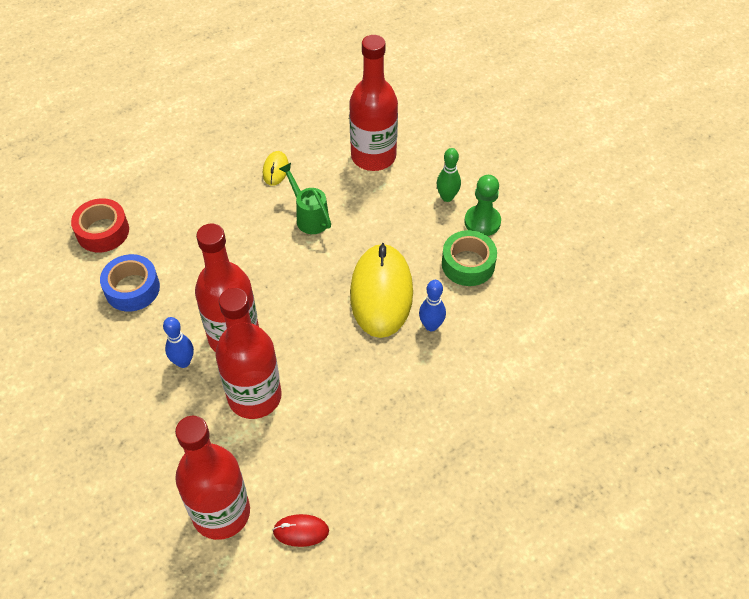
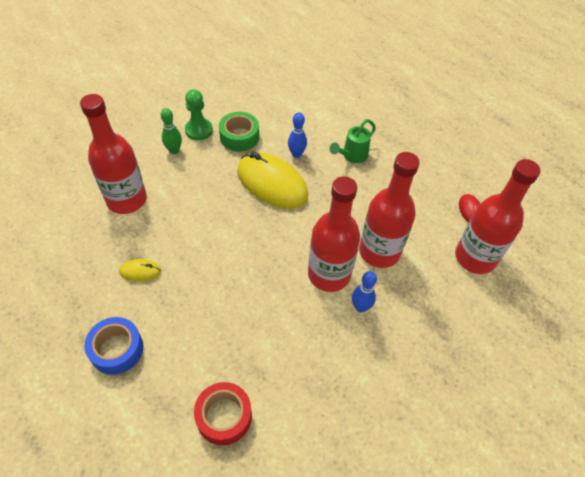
camera: 100 degrees left, 0 degrees up
blue tape [100,254,160,312] -> blue tape moved to [84,317,143,375]
green watering can [279,163,331,234] -> green watering can moved to [329,119,376,163]
yellow mouse [350,243,413,338] -> yellow mouse turned 45 degrees clockwise [237,152,308,209]

